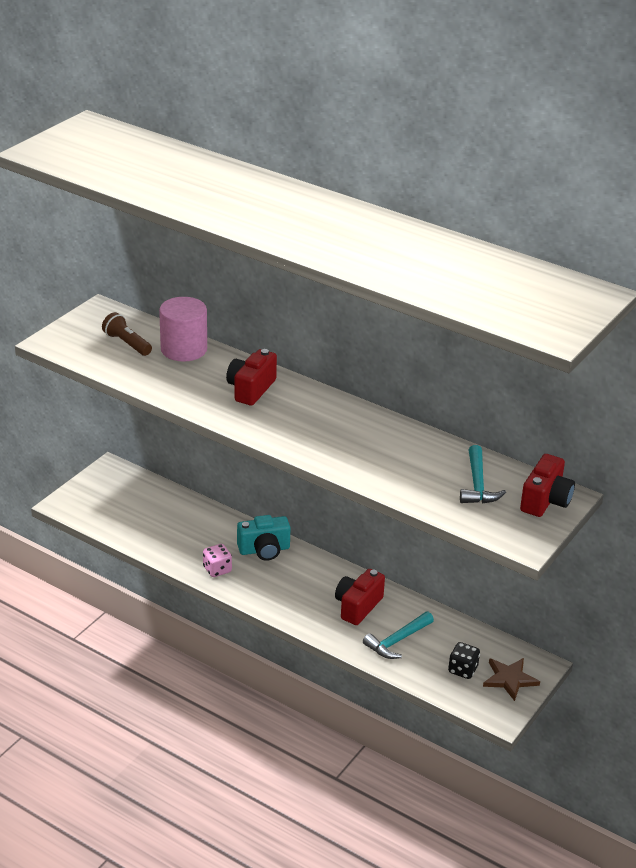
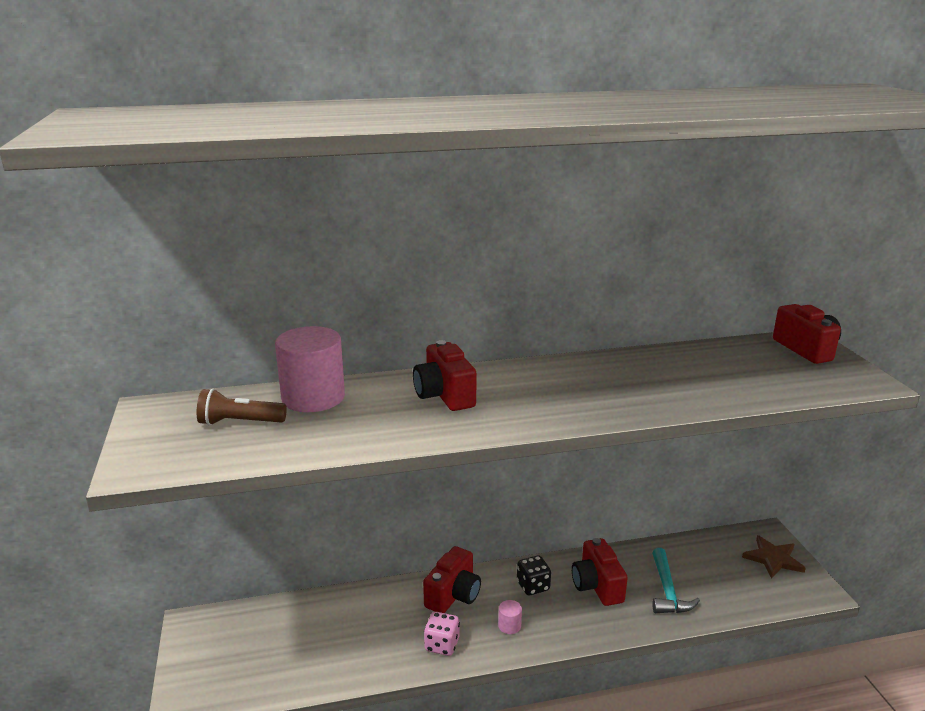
camera: 45 degrees left, 10 degrees down
turquoise camera [237,515,291,561] -> red camera [423,546,481,613]
black dice [448,642,480,679] -> black dice moved to [517,556,551,595]
turquoise hammer [460,445,506,503] -> none
none -> pink cylinder [498,600,522,634]

